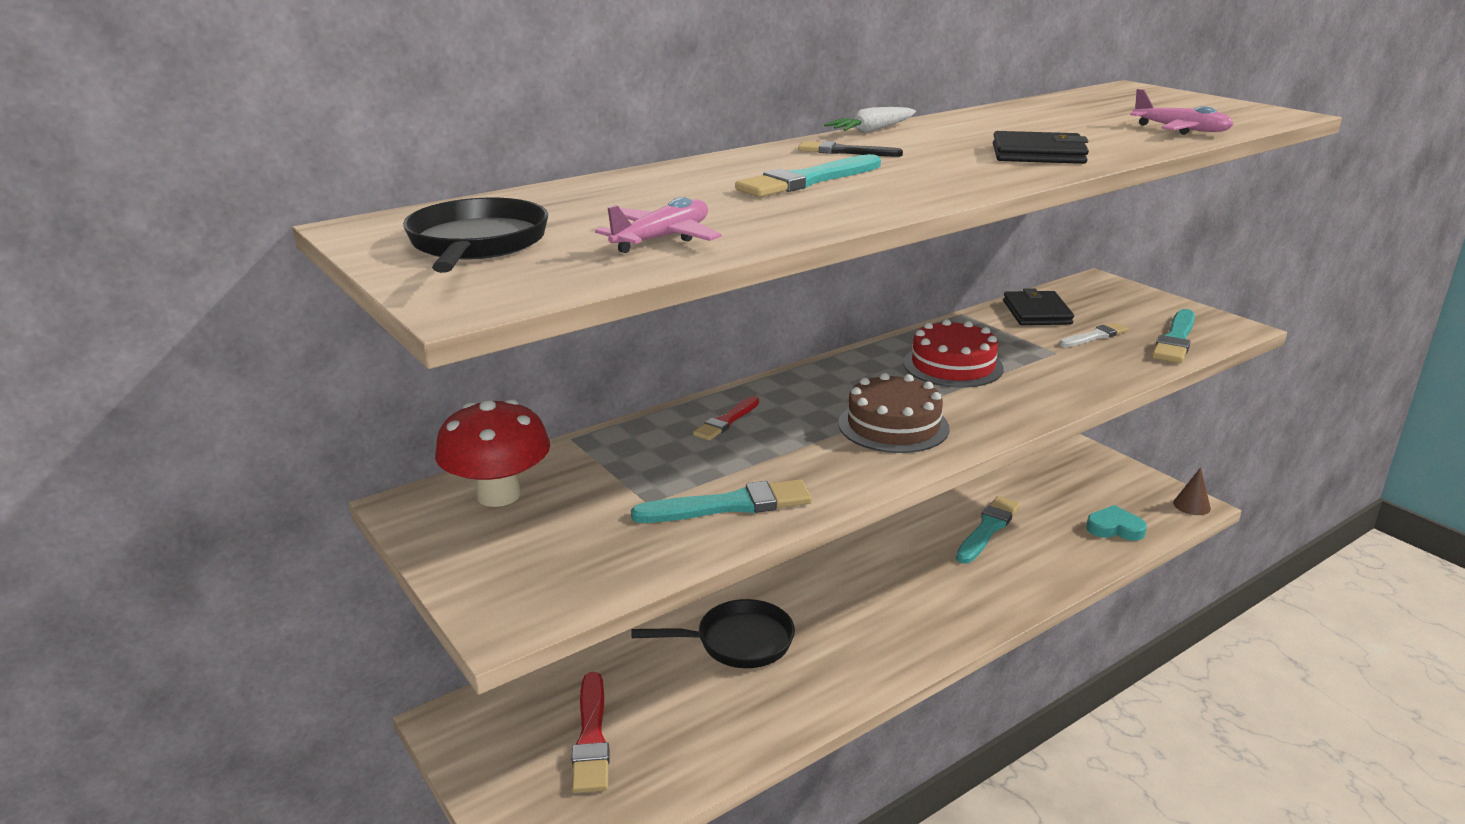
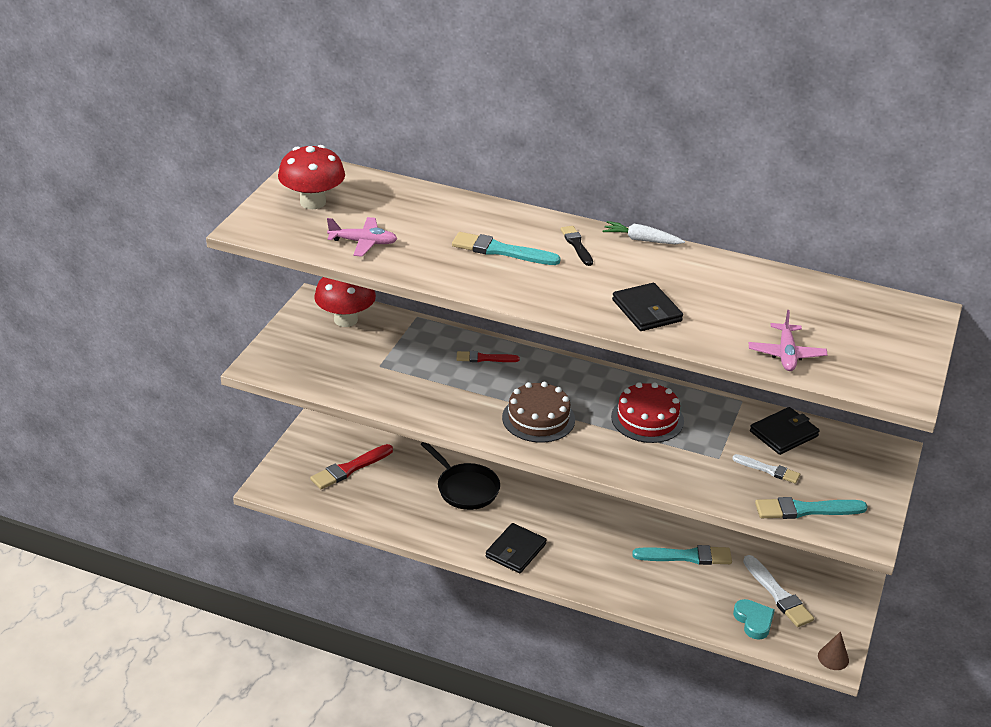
camera: 55 degrees right, 10 degrees up
black pan [403,198,548,273] -> red mushroom [278,145,345,209]
turquoise brush [631,479,812,523] -> none
none -> black wallet [486,523,546,573]
none -> white brush [743,555,814,627]

